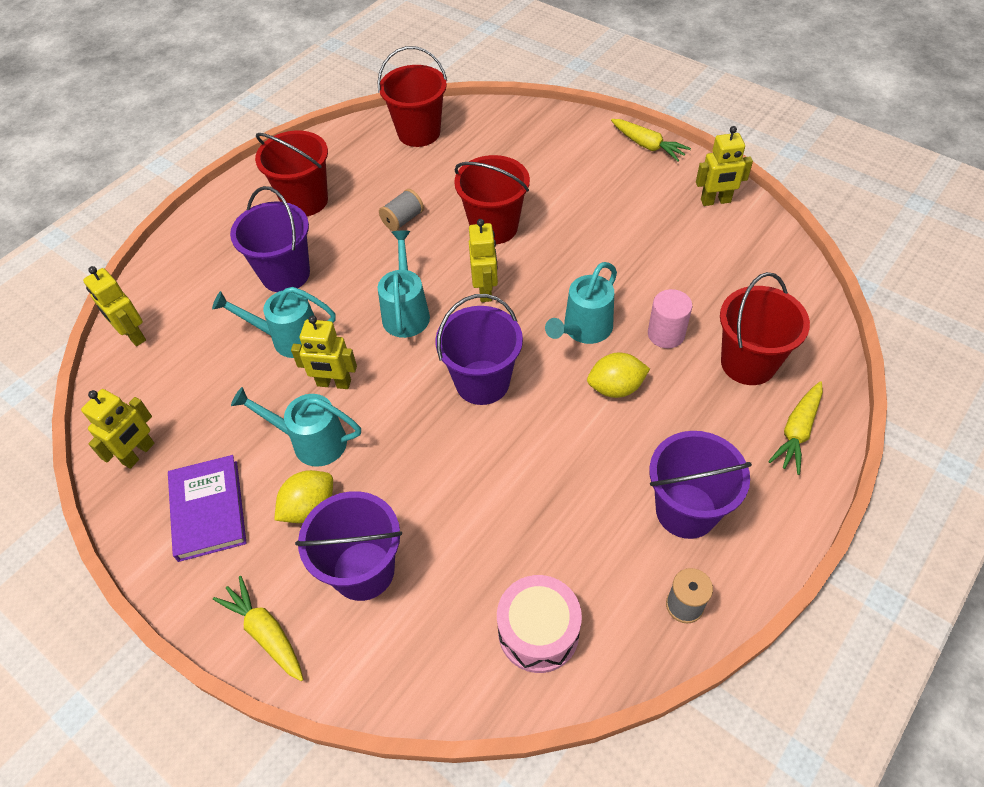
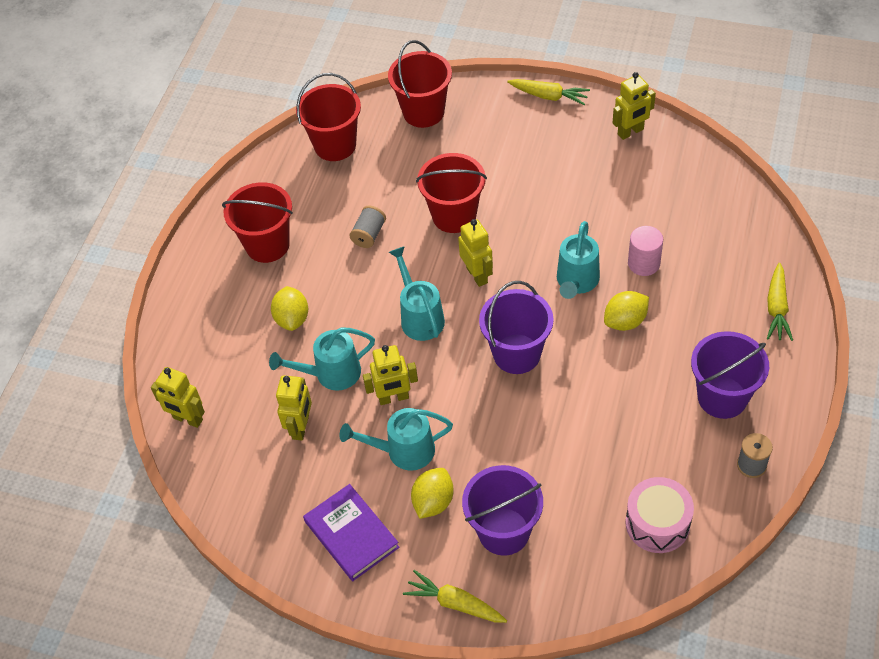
camera: 20 degrees left, 0 degrees up
yellow robot [81,389,154,469] -> yellow robot moved to [276,375,312,440]
purple bucket [230,186,310,292] -> yellow lemon [271,286,308,331]
red bucket [720,272,810,385] -> red bucket moved to [388,40,452,128]

